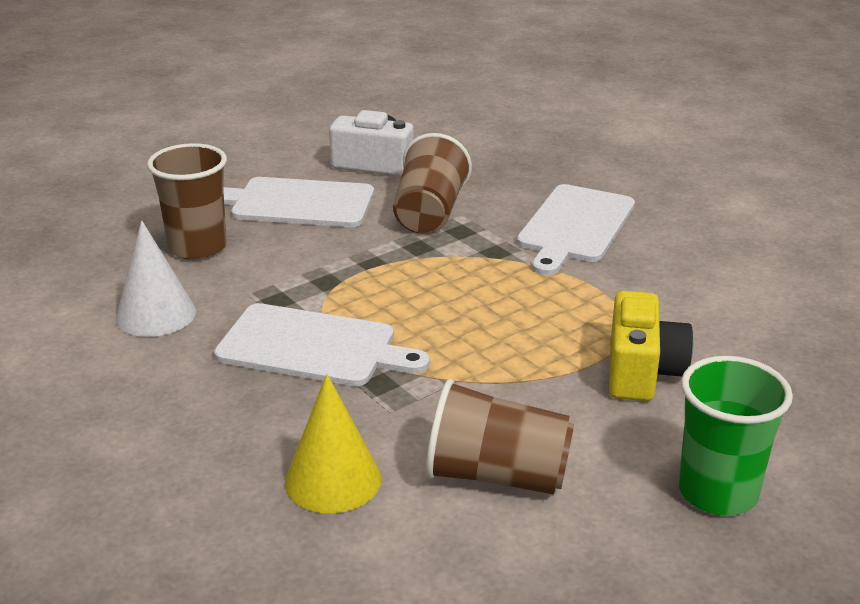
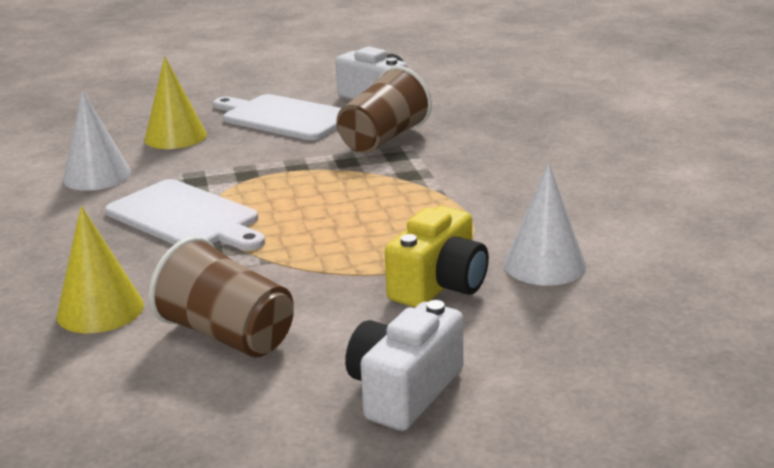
camera: 25 degrees right, 5 degrees down
brown cup [147,143,227,260] -> yellow cone [144,56,207,149]
white cutting board [517,184,635,275] -> none
green cup [679,356,793,516] -> white camera [345,300,463,431]
none -> white cone [504,163,586,286]

